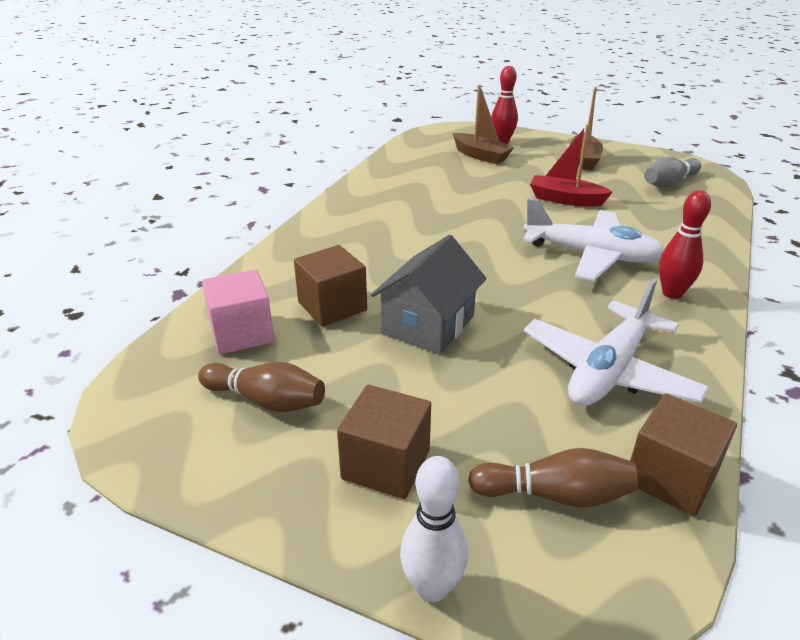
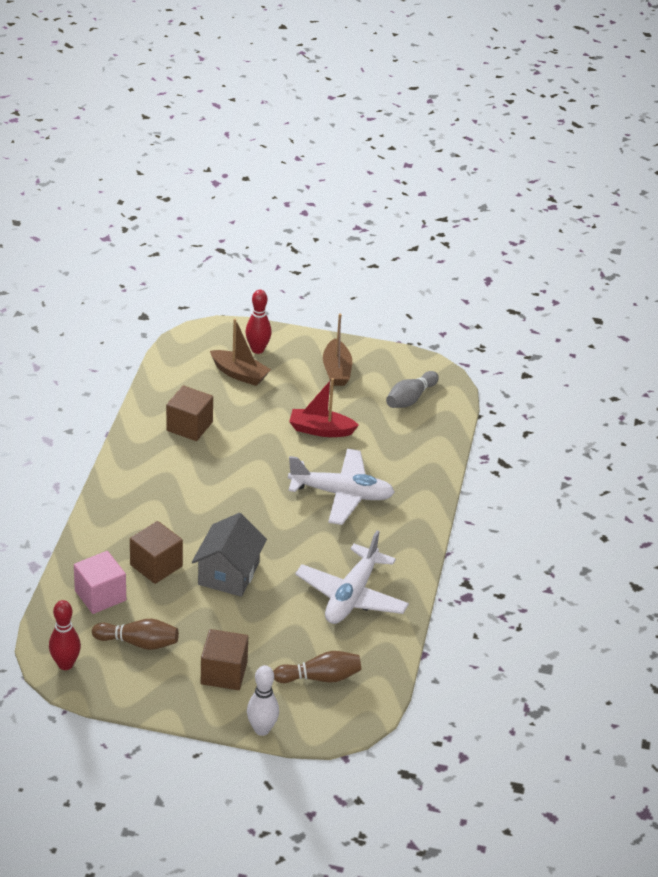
camera: 15 degrees left, 5 degrees up
brown cube [630,393,737,516] -> brown cube moved to [166,386,213,441]
red bowling pin [659,190,711,299] -> red bowling pin moved to [49,600,81,670]

